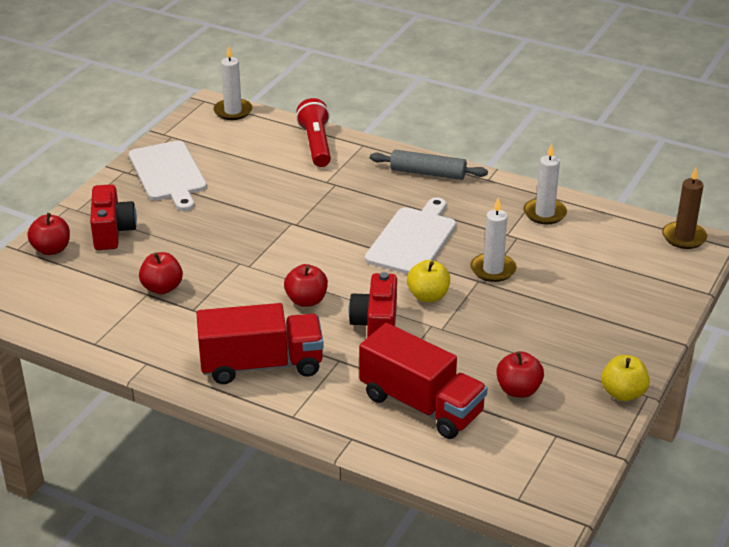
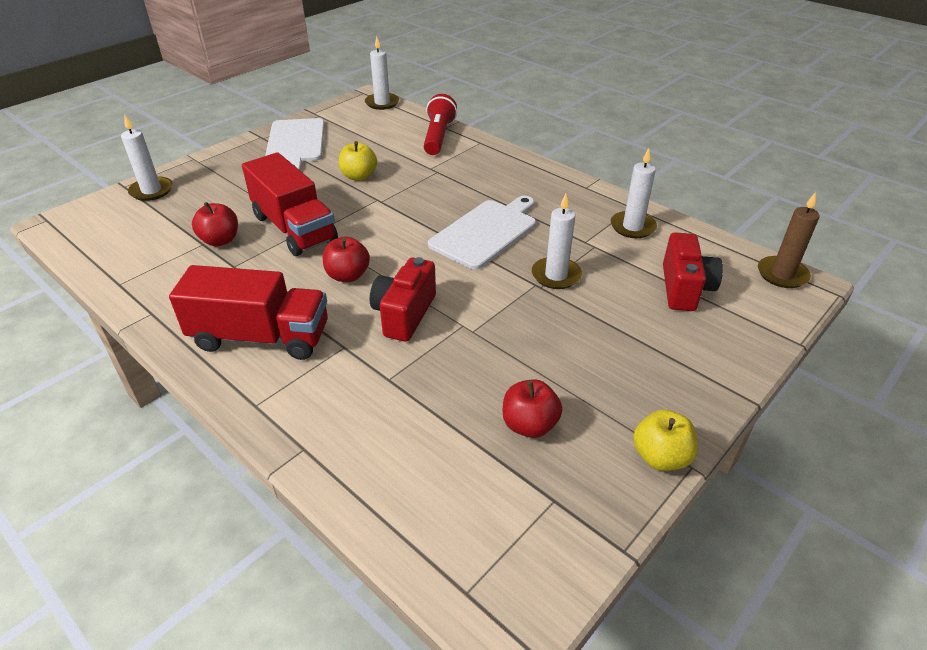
camera: 15 degrees right, 5 degrees up
red apple [27,213,70,255] -> white candle [121,114,173,201]
red camera [90,184,137,250] -> red camera moved to [663,232,723,311]
red truck [359,323,487,439] -> red truck moved to [242,152,338,256]
grey rolling pin [370,150,488,180] -> none
yellow apple [407,260,450,302] -> yellow apple moved to [339,141,377,181]

